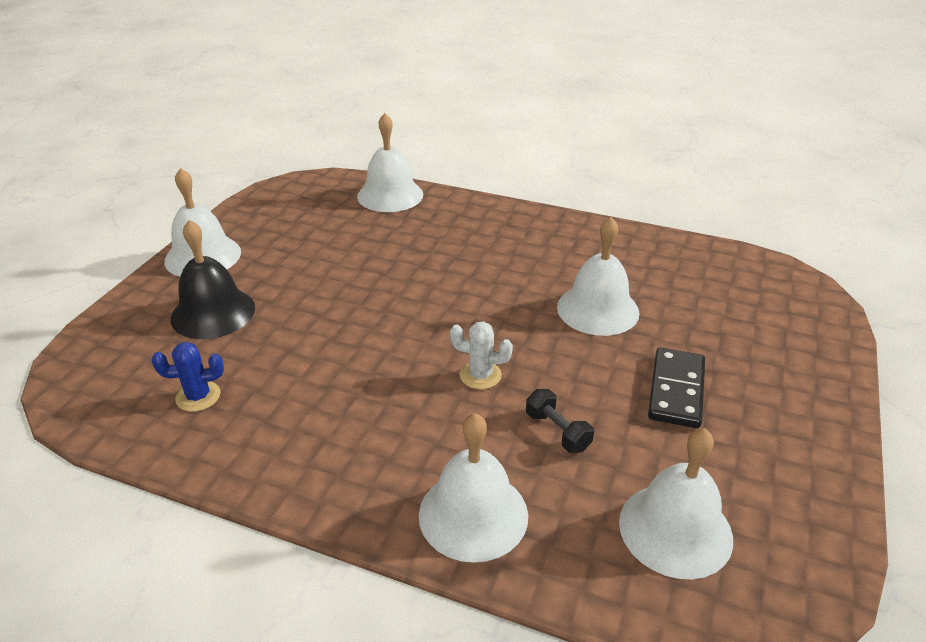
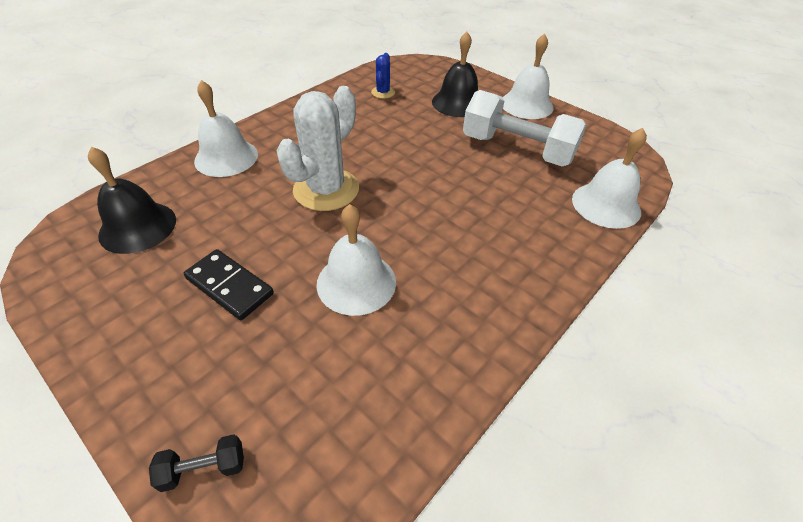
camera: 110 degrees right, 10 degrees up
white cactus [450,321,513,389] -> white cactus [276,86,359,211], size x2.14
black dumbbell [526,389,594,453] -> black dumbbell moved to [149,434,244,492]
white bell [619,428,733,579] -> black bell [88,147,176,254]
none -> white dumbbell [463,90,587,166]

